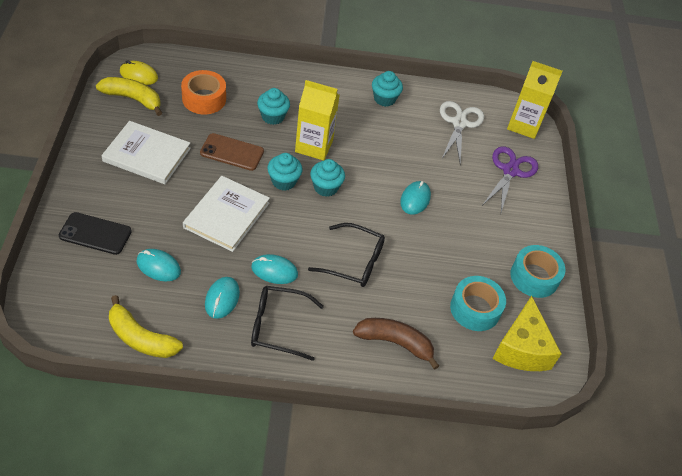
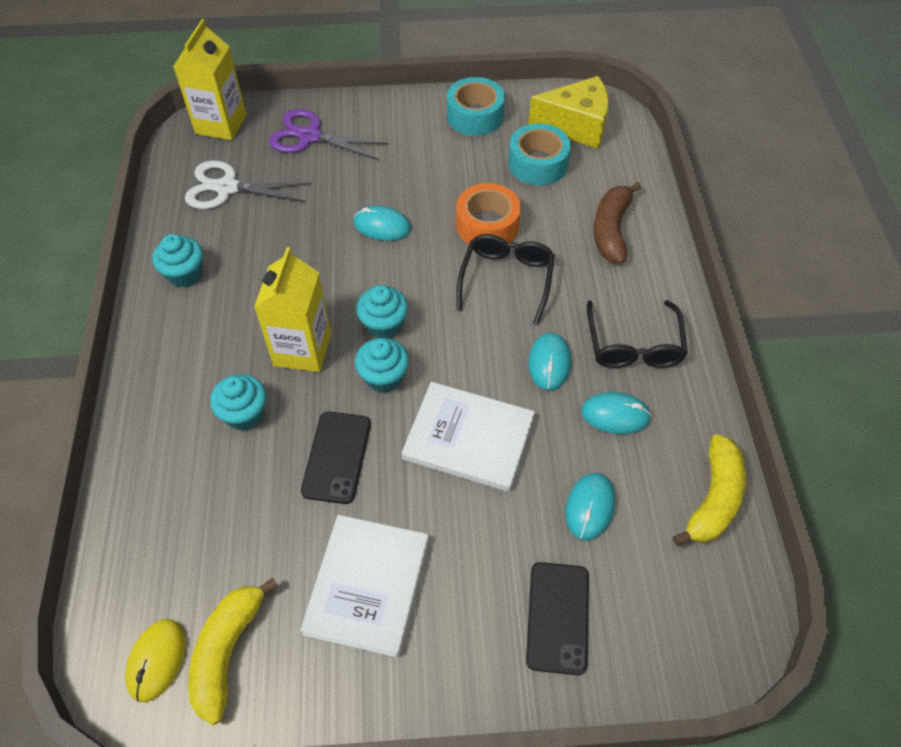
camera: 90 degrees left, 5 degrees up
orange tape [181,70,226,115] -> orange tape moved to [456,183,521,244]
brown phone [200,133,264,171] -> black phone [301,411,371,504]

